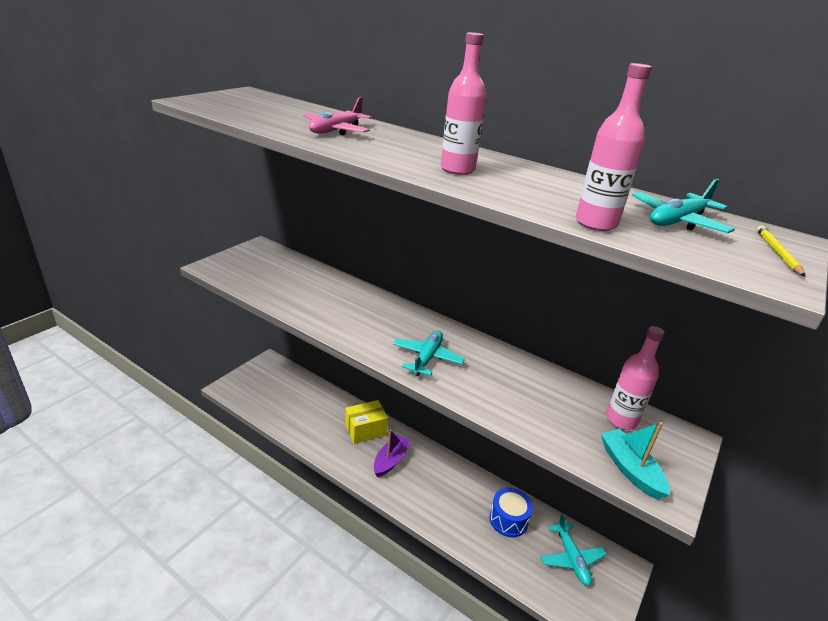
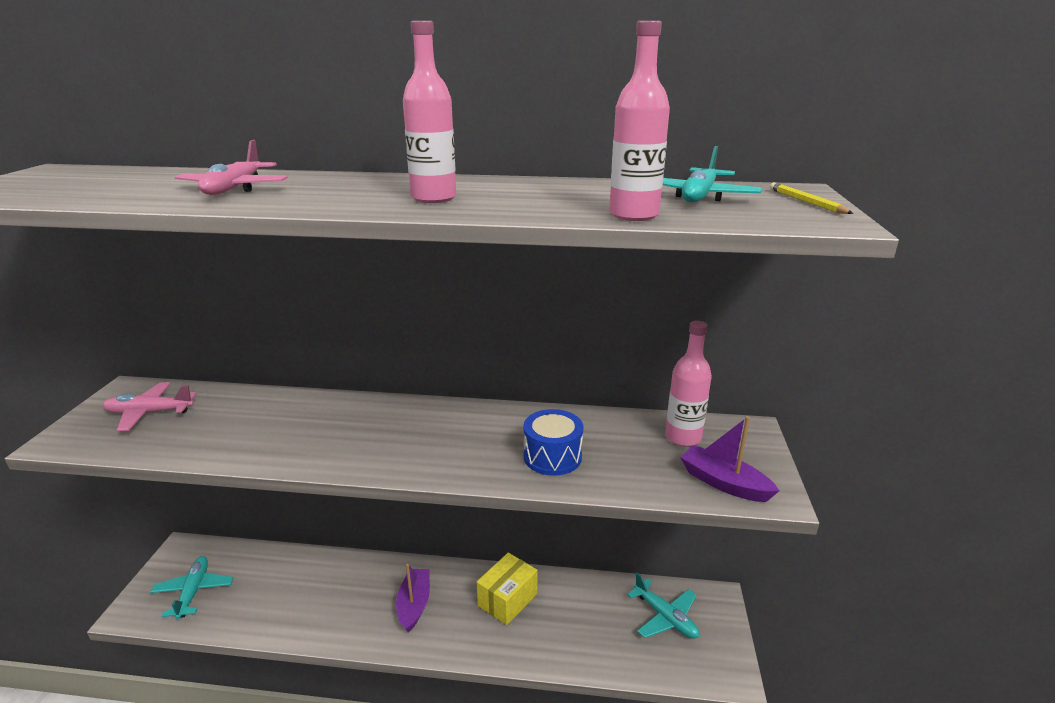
camera: 25 degrees left, 5 degrees down
yellow box [345,400,388,444] -> yellow box moved to [477,553,538,625]
turquoise plane [393,331,465,376] -> turquoise plane moved to [150,556,234,619]
blue drum [489,488,533,537] -> blue drum moved to [523,409,583,476]
turquoise boat [601,422,670,500] -> purple boat [680,416,779,502]
none -> pink plane [102,382,197,431]

